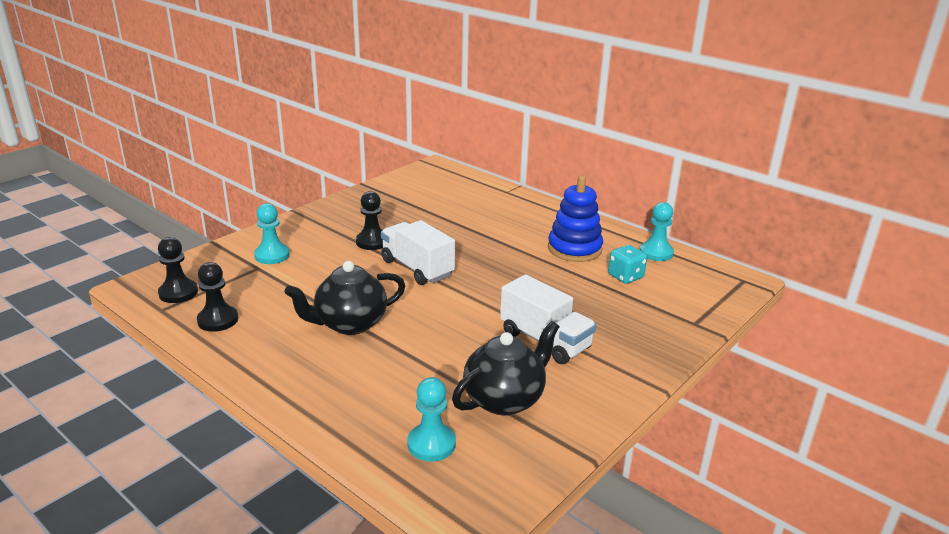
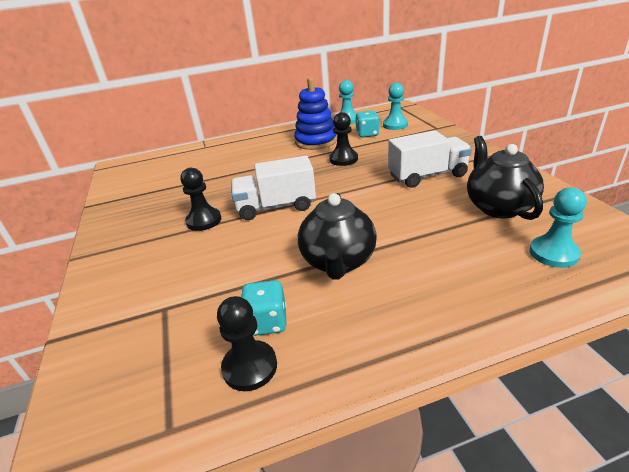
camera: 55 degrees left, 5 degrees up
black pawn [158,237,198,303] -> black pawn moved to [329,112,358,166]
turquoise pawn [254,203,290,264] -> turquoise pawn moved to [383,83,408,130]
none -> turquoise dice [241,280,287,336]

